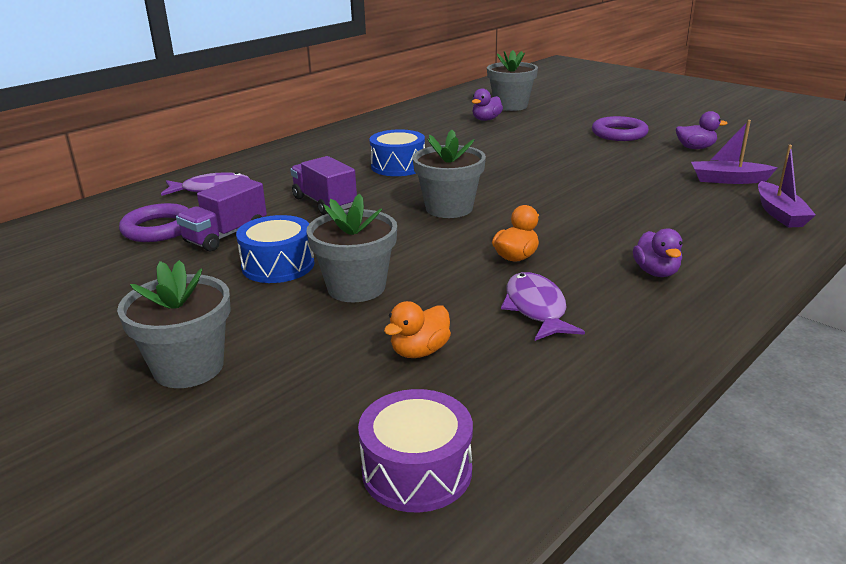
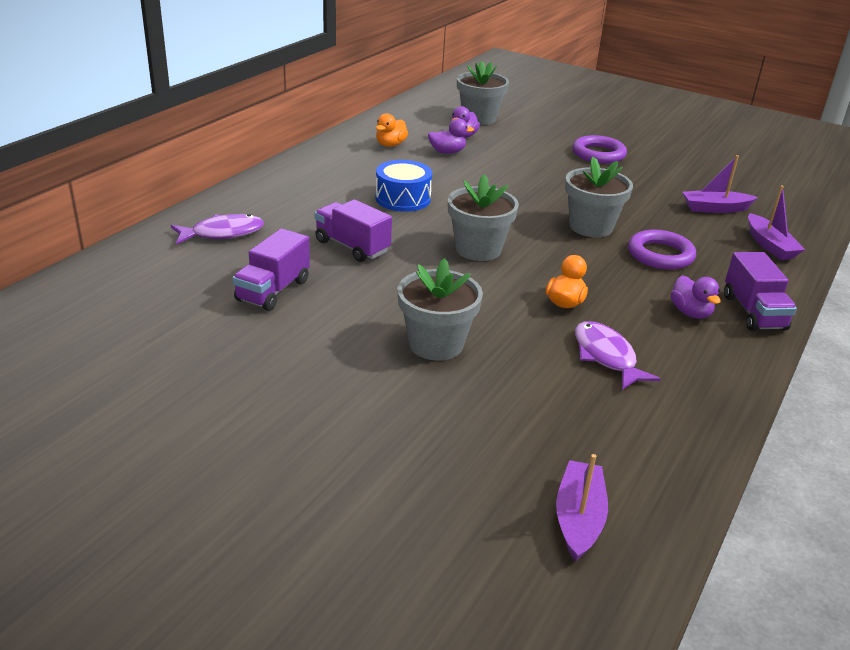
camera: 15 degrees left, 5 degrees up
grey flower pot [117,260,231,388] -> grey flower pot moved to [565,157,633,237]
purple ring [119,203,189,242] -> purple ring moved to [628,230,696,270]
blue drum [236,215,314,283] -> none
purple drum [358,389,473,512] -> purple boat [556,454,608,562]
orange duck [384,301,451,358] -> orange duck moved to [376,113,408,147]
purple duck [676,111,728,149] -> purple duck moved to [428,118,474,154]
none -> purple truck [724,252,797,331]

